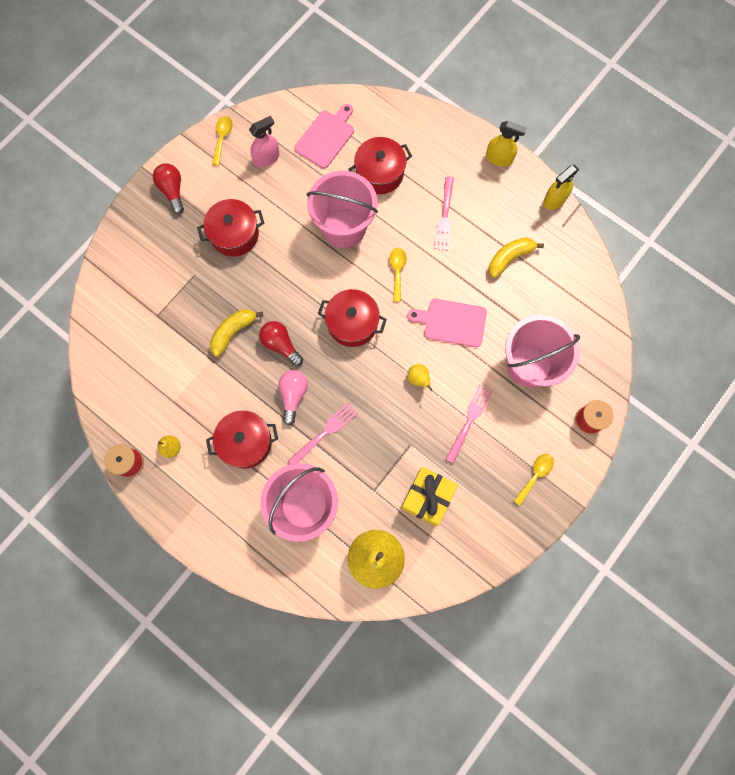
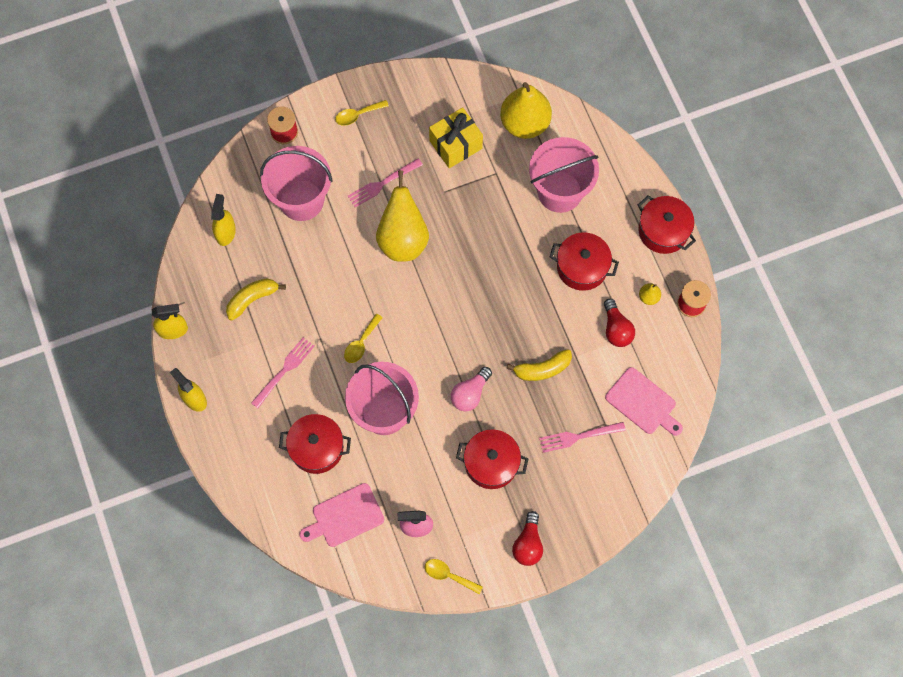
camera: 150 degrees left, 5 degrees down
yellow spoon [212,116,233,166] -> yellow spoon turned 75 degrees clockwise [424,559,483,594]
red light bulb [259,321,303,366] -> red light bulb moved to [604,298,635,347]
pink light bulb [279,370,308,425] -> pink light bulb moved to [451,367,492,411]
pink fork [288,402,358,464] -> pink fork moved to [539,422,626,453]
red pot [318,289,387,347] -> red pot moved to [638,195,696,254]
pink cutting board [407,299,487,347] -> pink cutting board moved to [605,367,683,436]
yellow pear [408,364,433,391] -> yellow pear [376,170,429,262], size x2.41
yellow banana [489,237,544,278] -> yellow banana turned 150 degrees clockwise [226,278,286,321]
none -> yellow spray bottle [211,194,236,246]

